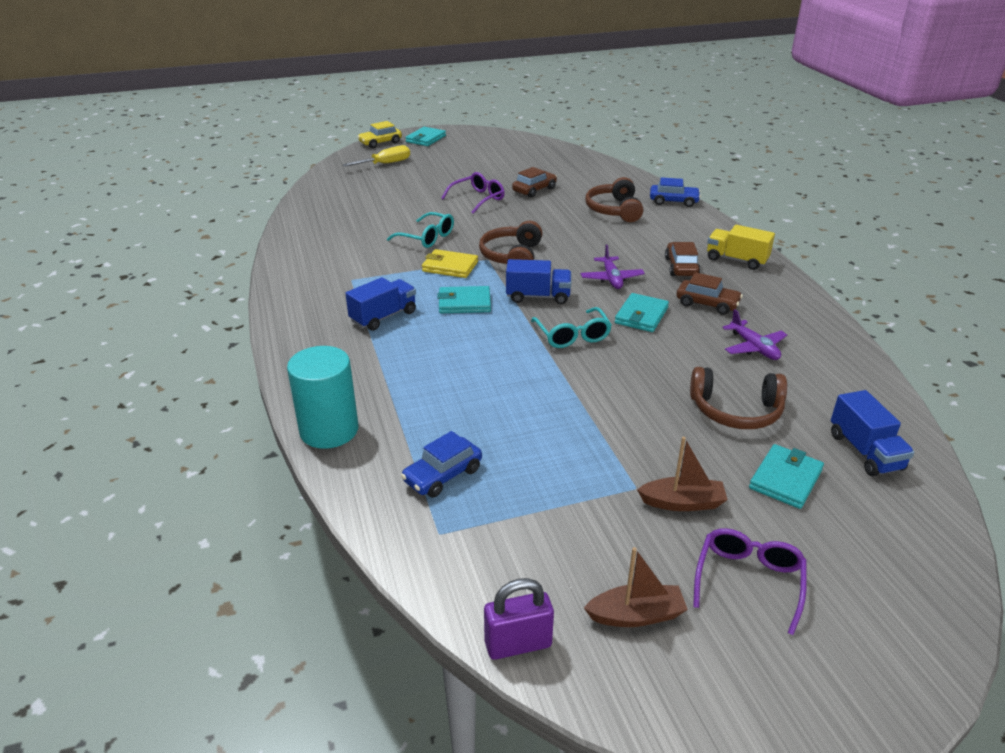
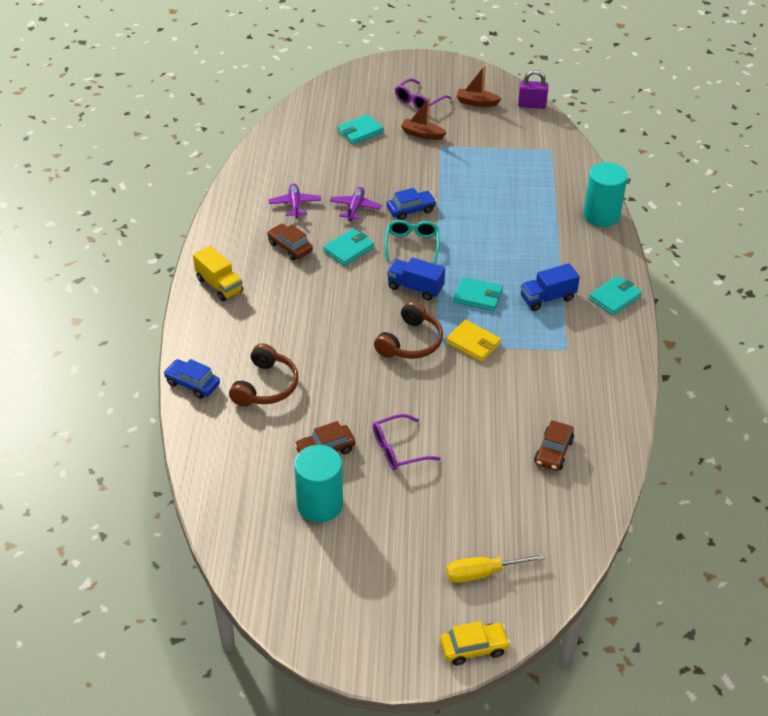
camera: 160 degrees left, 10 degrees up
turquoise glasses [387,212,454,248] -> none
blue car [401,431,482,497] -> blue car moved to [386,188,437,220]
turquoise wallet [405,127,446,146] -> turquoise wallet moved to [589,276,642,315]
purple plane [581,245,645,289] -> purple plane moved to [330,187,382,221]
brown car [665,242,700,276] -> brown car moved to [534,420,574,471]
brown headphones [690,367,787,429] -> none
blue truck [831,390,914,477] -> none
none -> turquoise cylinder [294,445,343,522]

